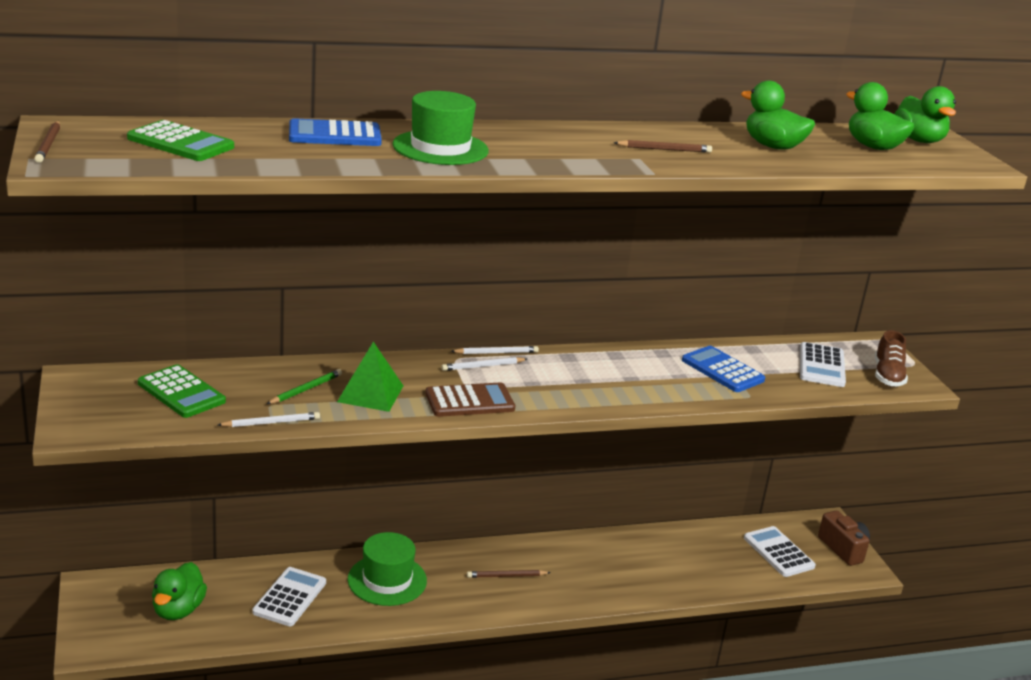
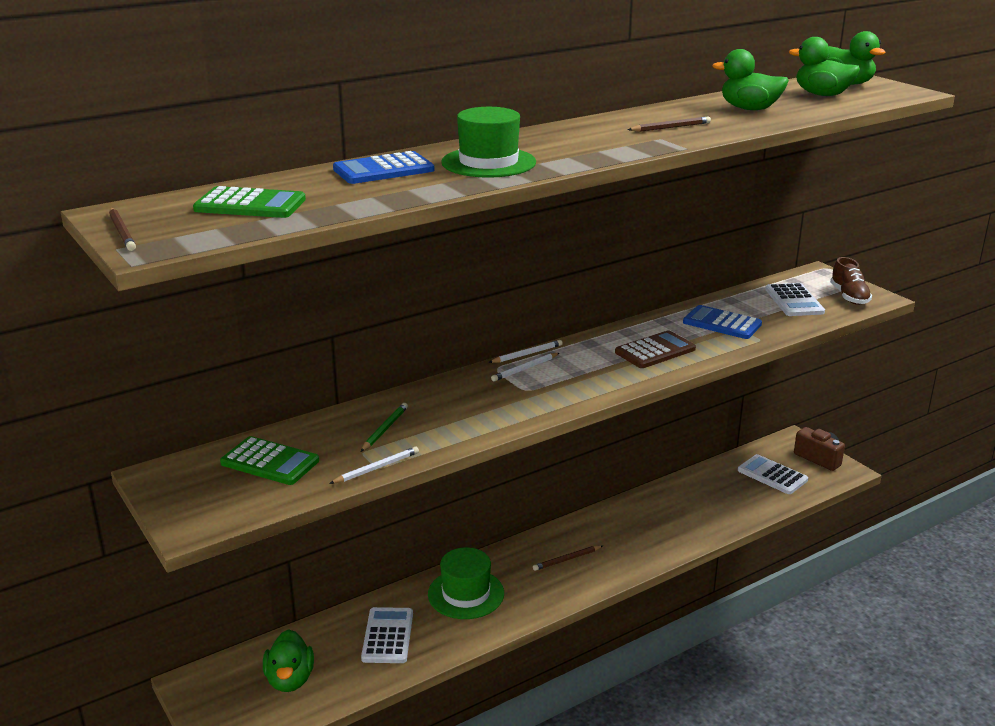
camera: 15 degrees left, 0 degrees up
green pyramid [337,342,403,412] -> none
brown calculator [425,383,515,417] -> brown calculator moved to [615,330,696,368]

